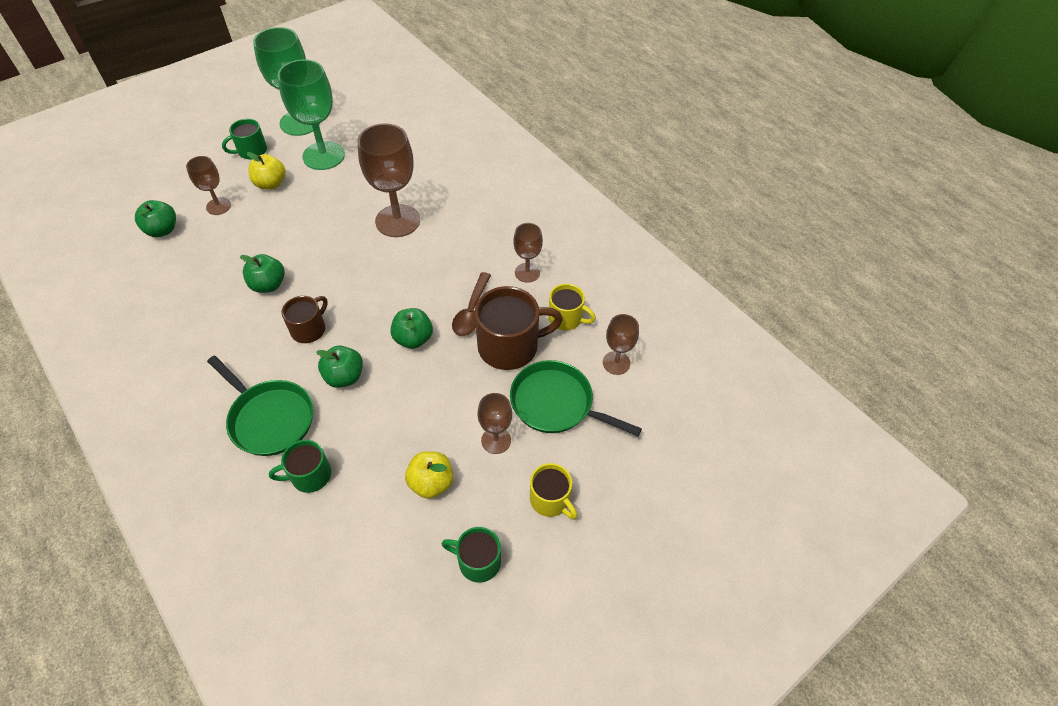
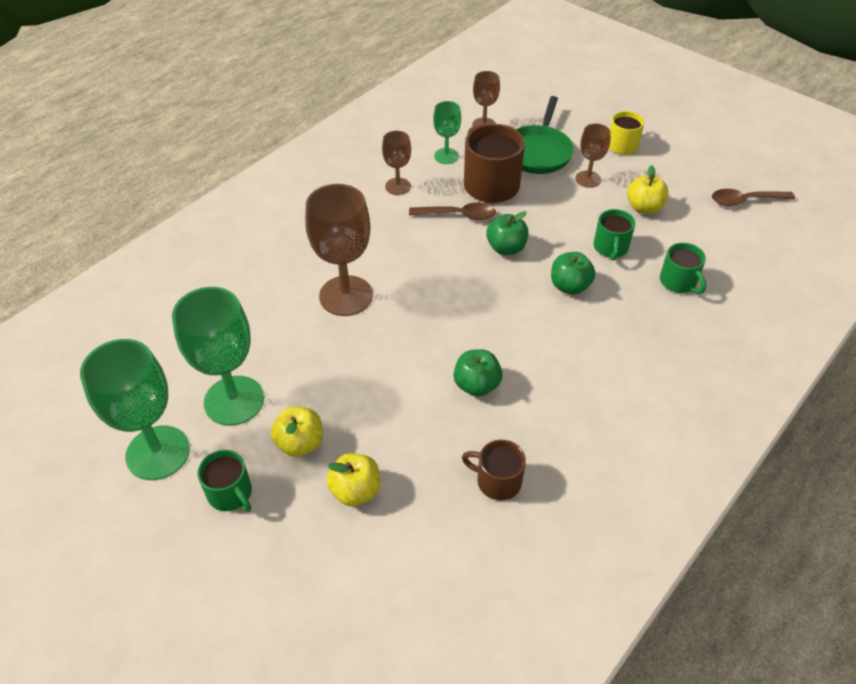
camera: 100 degrees left, 5 degrees down
green apple [135,200,176,237] -> none
brown goblet [186,156,231,215] -> yellow apple [327,453,380,506]
green pan [207,356,314,456] -> none
brown mug [282,296,328,343] -> brown mug moved to [462,440,526,500]
green mug [442,527,501,583] -> green mug moved to [594,209,635,260]
yellow mug [548,284,596,331] -> green goblet [433,101,461,164]
none -> brown spoon [712,189,795,206]

